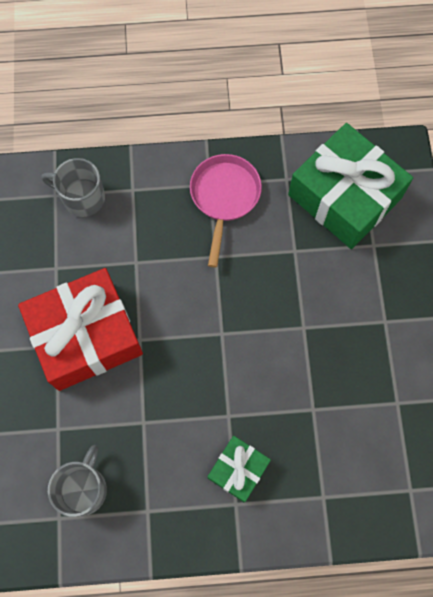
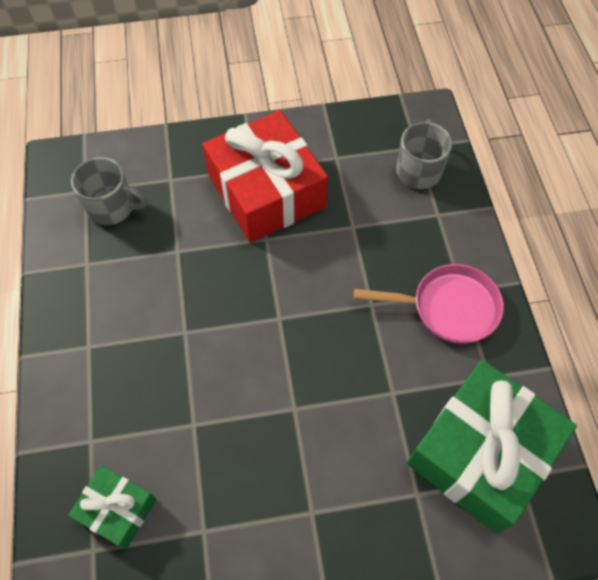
camera: 85 degrees right, 10 degrees down
green gift [208,436,271,502] -> green gift moved to [68,465,156,549]

